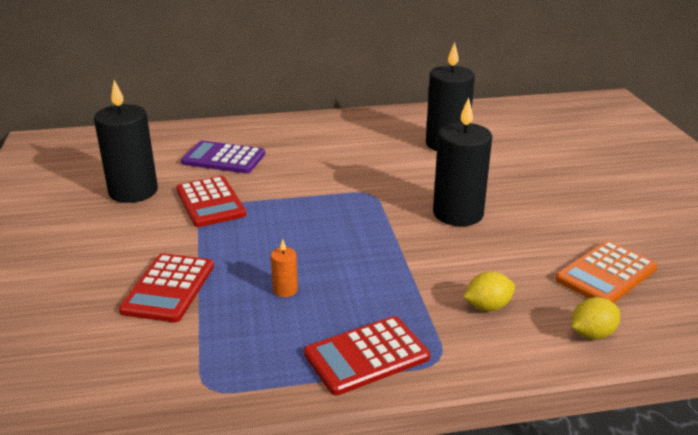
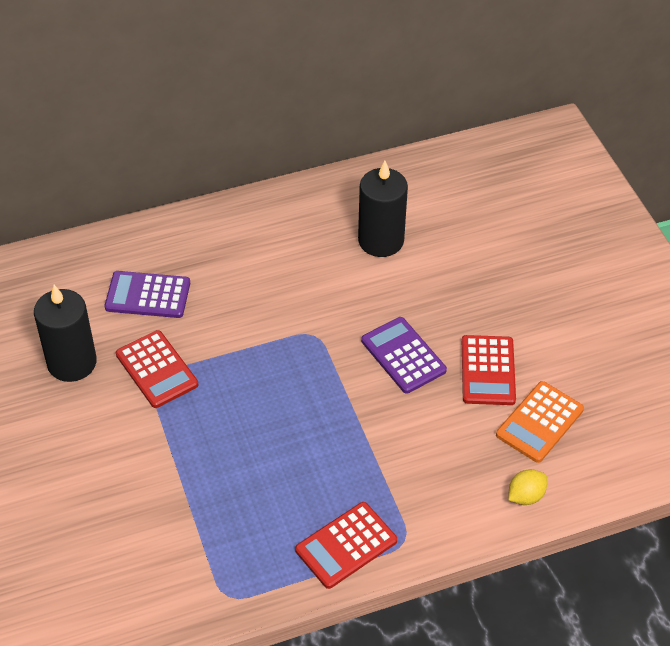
camera: 10 degrees left, 20 degrees up
red calculator [119,253,214,322] -> red calculator moved to [462,335,516,405]
orange candle [271,239,298,297] -> none
black candle [433,97,492,226] -> purple calculator [361,317,447,394]
yellow lemon [463,271,515,311] -> none

